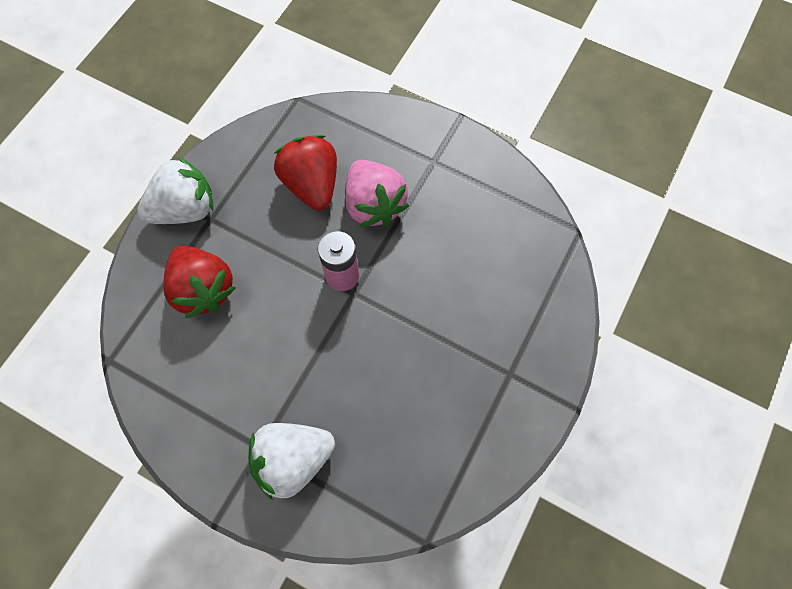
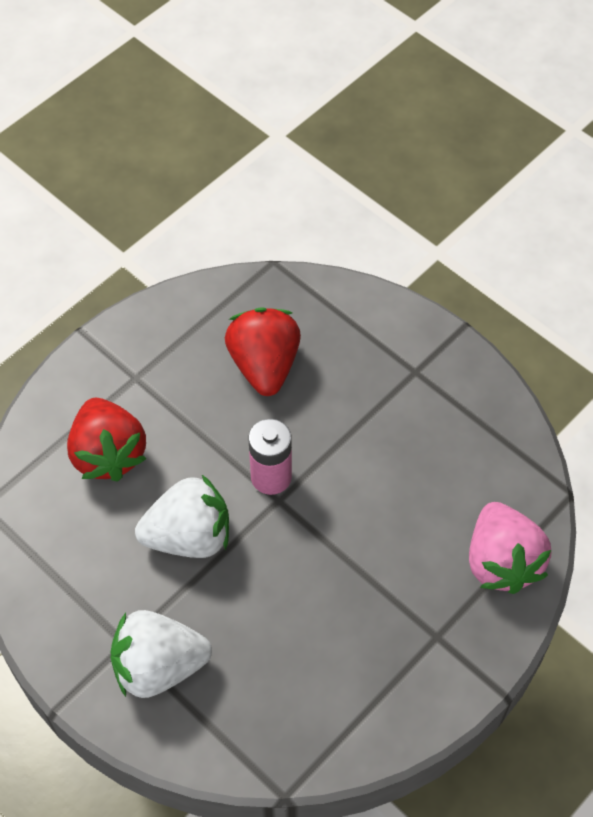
camera: 15 degrees right, 10 degrees down
white strawberry [138,156,213,224] -> white strawberry moved to [135,475,229,558]
pink strawberry [345,160,409,227] -> pink strawberry moved to [469,502,551,594]

